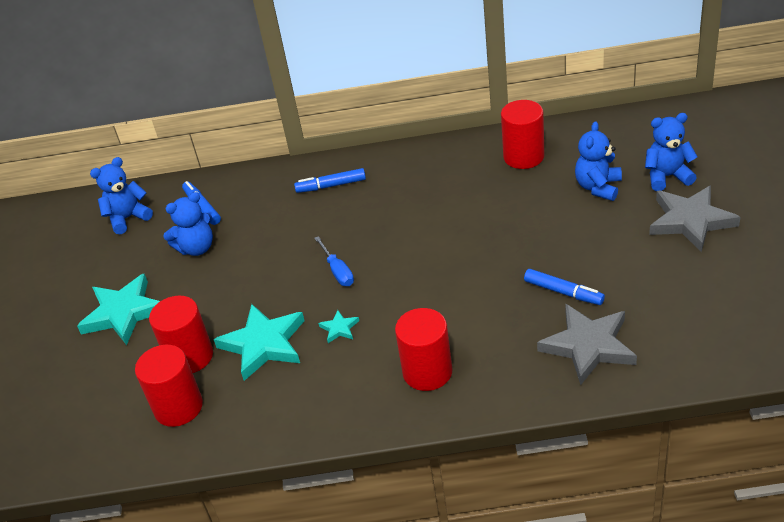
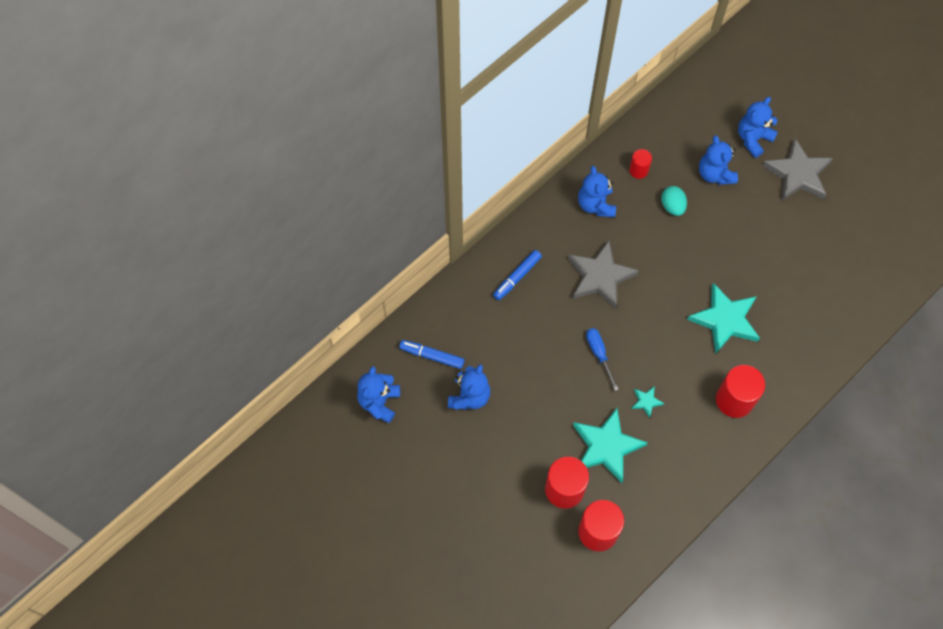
camera: 45 degrees left, 25 degrees up
turquoise star [77,274,160,345] -> turquoise star moved to [687,283,760,354]
blue screwdriver [314,236,354,286] -> blue screwdriver turned 135 degrees counterclockwise [586,328,619,391]
red cylinder [501,100,544,169] -> red cylinder [629,149,652,179], size x0.54
blue marker [524,269,605,305] -> none
grey star [537,304,637,385] -> grey star moved to [568,240,639,309]
none -> blue teddy bear [578,166,616,217]
none -> turquoise egg [661,186,687,216]

